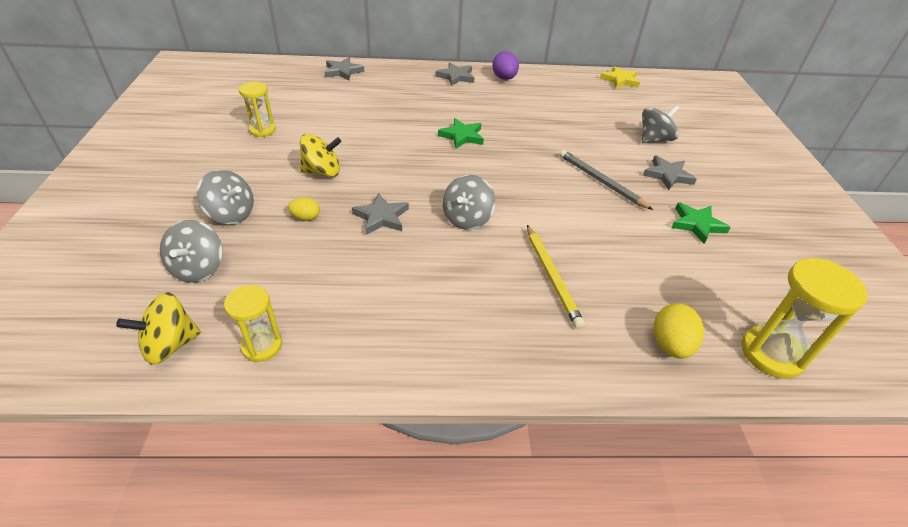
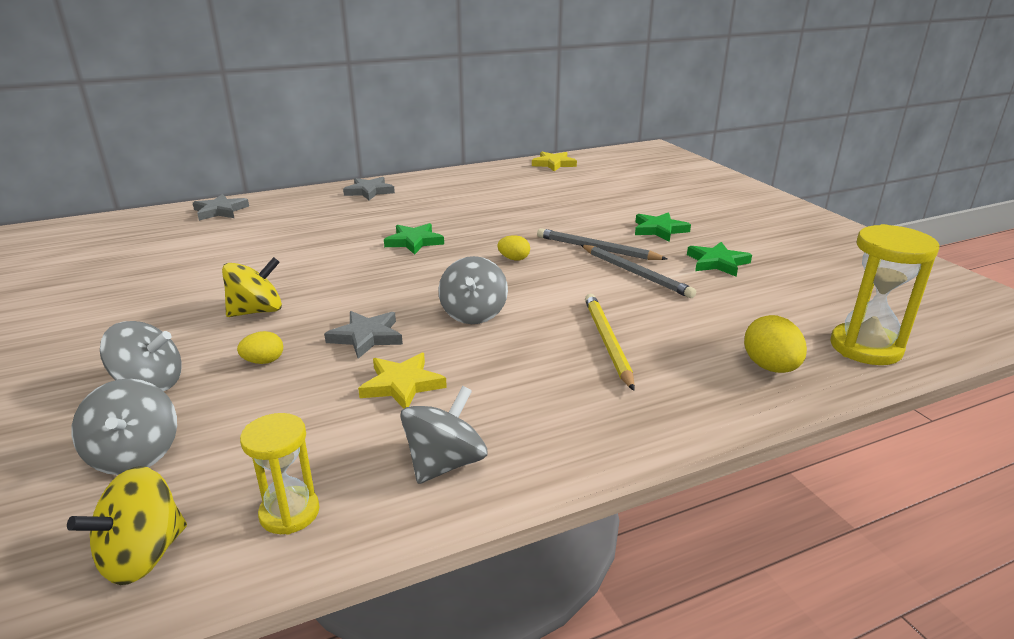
camera: 20 degrees left, 15 degrees down
yellow hourglass [239,82,276,137] -> none
purple egg [492,51,519,80] -> none
yellow pencil [527,225,585,329] -> yellow pencil turned 150 degrees counterclockwise [585,294,635,391]
grey spinning top [642,105,679,143] -> grey spinning top moved to [400,386,488,484]
grey star [643,156,697,190] -> green star [635,212,691,242]
none -> yellow star [358,353,447,409]
none -> yellow egg [497,235,530,261]
none -> grey pencil [581,245,696,298]

